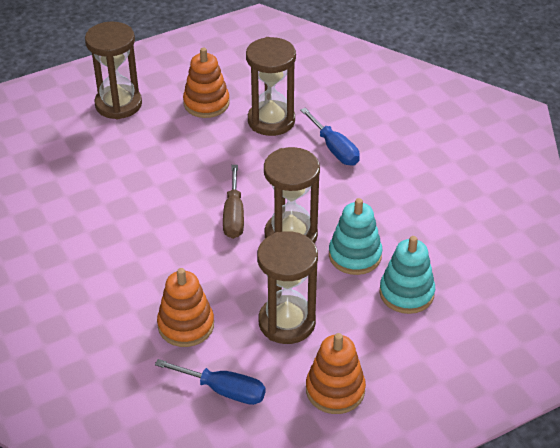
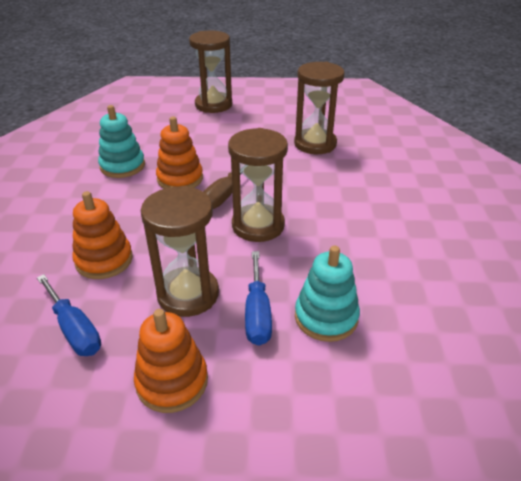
camera: 30 degrees right, 5 degrees down
orange stacking toy [183,48,230,118] -> orange stacking toy moved to [156,116,203,189]
blue screwdriver [300,108,360,165] -> blue screwdriver moved to [245,251,272,346]
turquoise stacking toy [329,198,382,275] -> turquoise stacking toy moved to [98,105,145,178]

